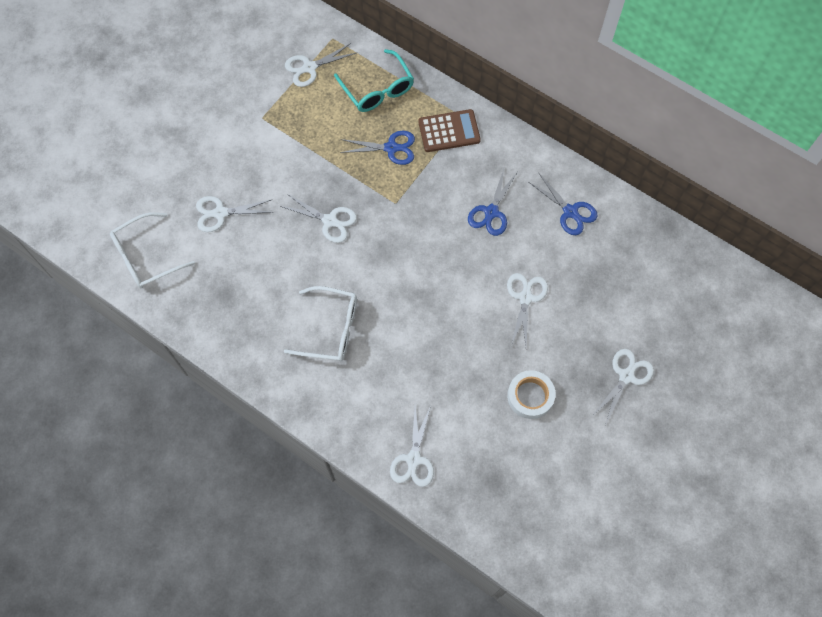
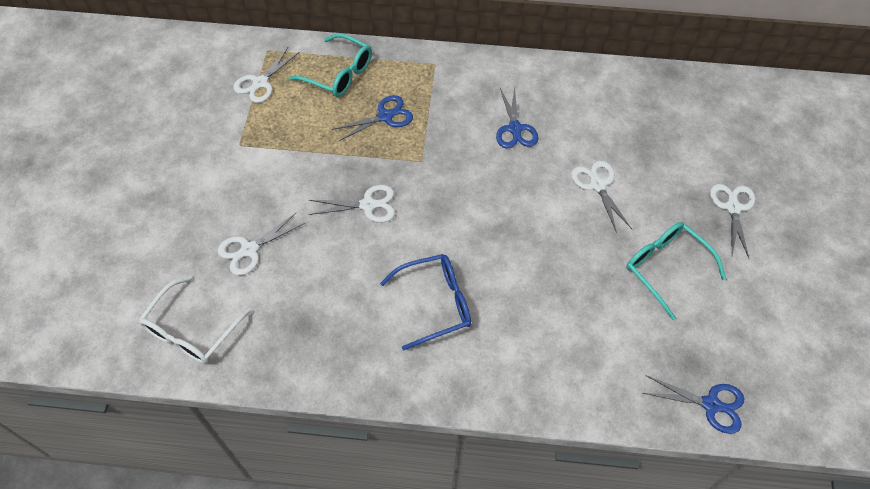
camera: 30 degrees left, 10 degrees down
white glasses [284,286,357,361] -> blue glasses [380,254,471,351]
white scissors [390,405,434,487] -> none
brown calculator [418,109,481,152] -> none
white tape [507,370,555,419] -> turquoise glasses [626,222,726,320]
blue scissors [529,173,598,235] -> blue scissors moved to [643,375,745,434]

